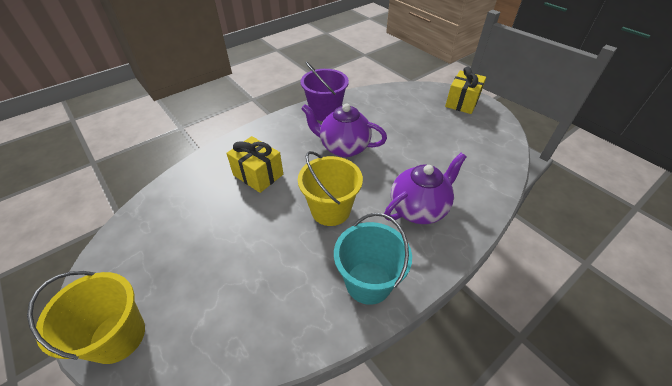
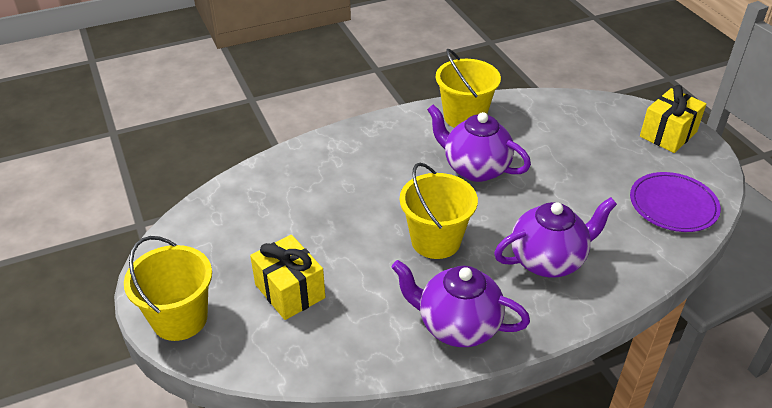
camera: 15 degrees right, 5 degrees down
yellow gift [226,136,283,193] -> yellow gift moved to [250,235,325,320]
purple bucket [300,62,349,121] -> yellow bucket [436,49,501,128]
turquoise bucket [334,213,412,305] -> purple teapot [392,260,530,347]
none -> purple plate [630,172,721,232]

